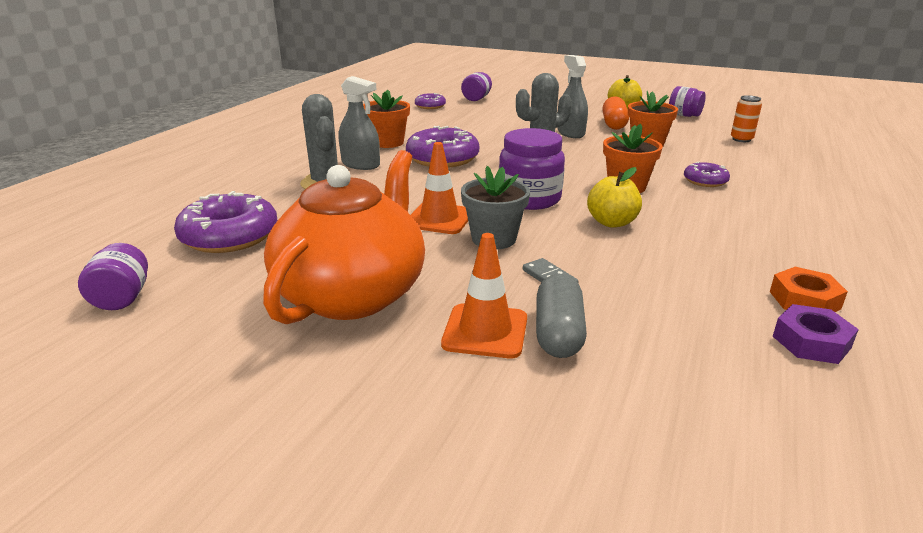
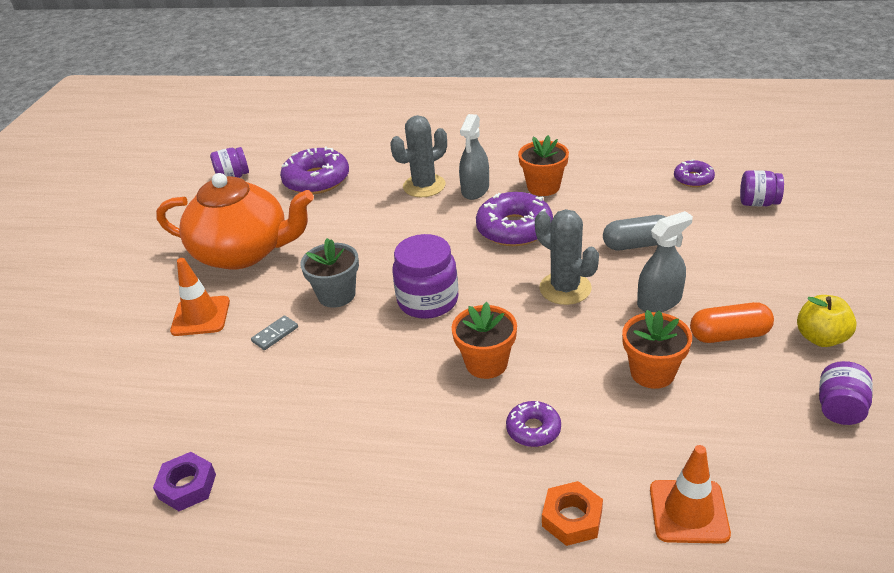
camera: 80 degrees right, 10 degrees up
orange traffic cone [411,142,468,234] -> orange traffic cone moved to [650,445,731,544]
grey capsule [536,274,587,358] -> grey capsule moved to [603,215,666,250]
yellow apple [587,167,642,228] -> none
orange can [731,95,762,142] -> none
orange nut [770,267,848,312] -> orange nut moved to [542,481,603,546]

